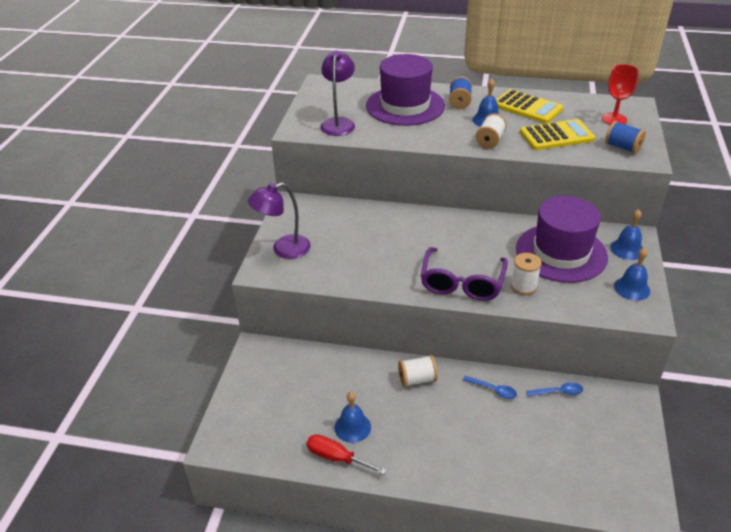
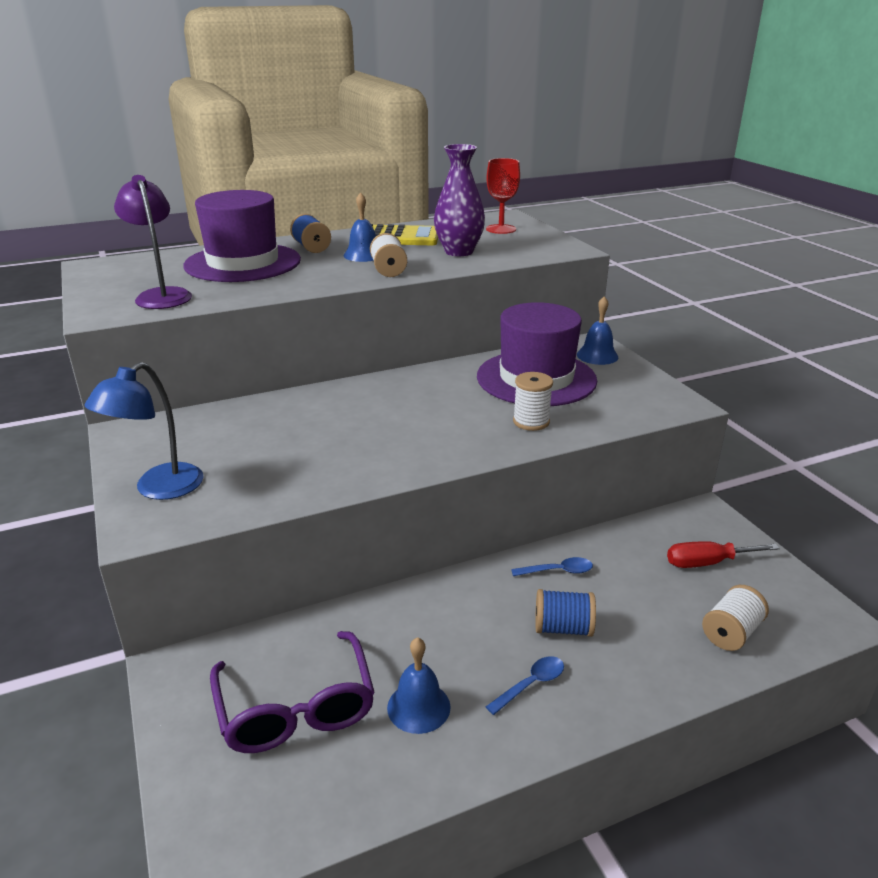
camera: 35 degrees left, 10 degrees down
purple lamp [248,182,311,259] -> blue lamp [85,362,204,500]
red screwdriver [307,434,387,475] -> red screwdriver moved to [667,541,780,568]
white spool [398,355,438,387] -> white spool moved to [702,585,769,651]
purple glasses [421,247,508,301] -> purple glasses moved to [210,631,375,753]
yellow calculator [520,119,595,150] -> purple vase [434,144,485,256]
blue spoon [527,382,583,396] -> blue spoon moved to [486,656,564,715]
blue spool [605,121,646,154] -> blue spool moved to [535,589,596,637]
blue bell [614,248,650,301] -> none

